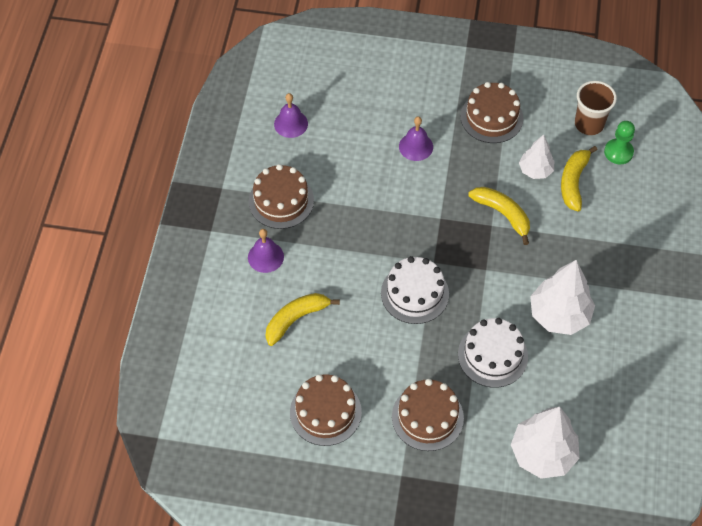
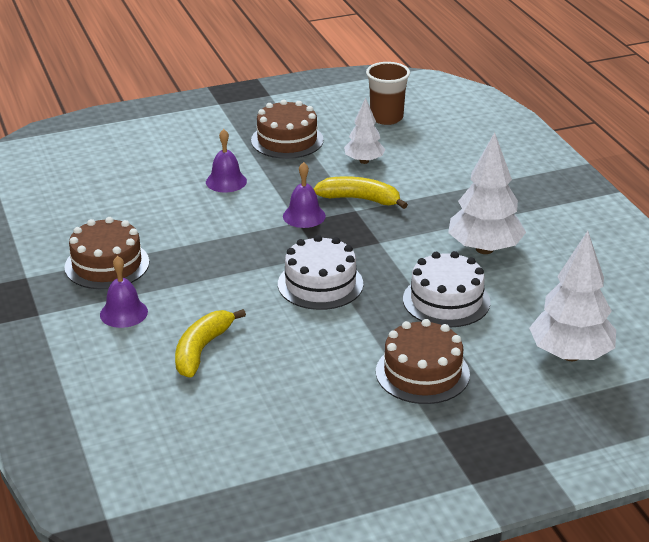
camera: 30 degrees left, 25 degrees down
purple bell [274,93,308,138] -> purple bell moved to [283,162,326,228]
brown cake [290,374,362,446] -> none
yellow banana [561,146,598,212] -> none
green pawn [604,121,635,164] -> none

